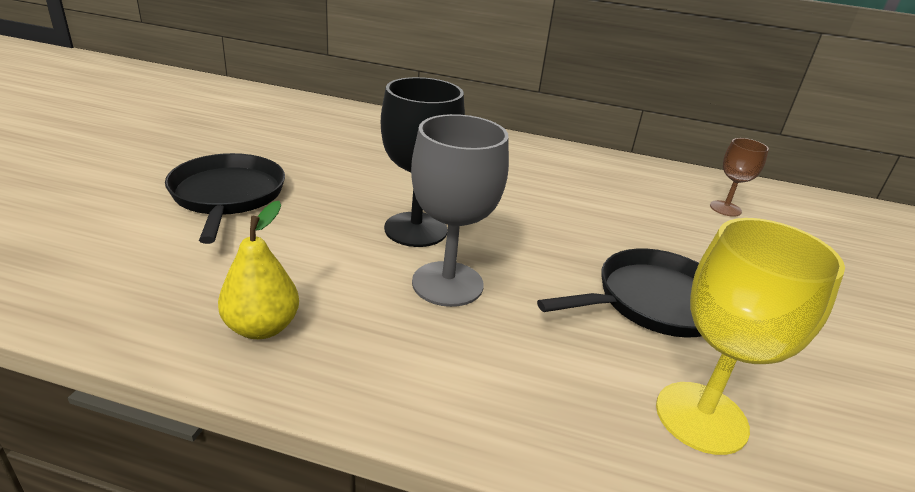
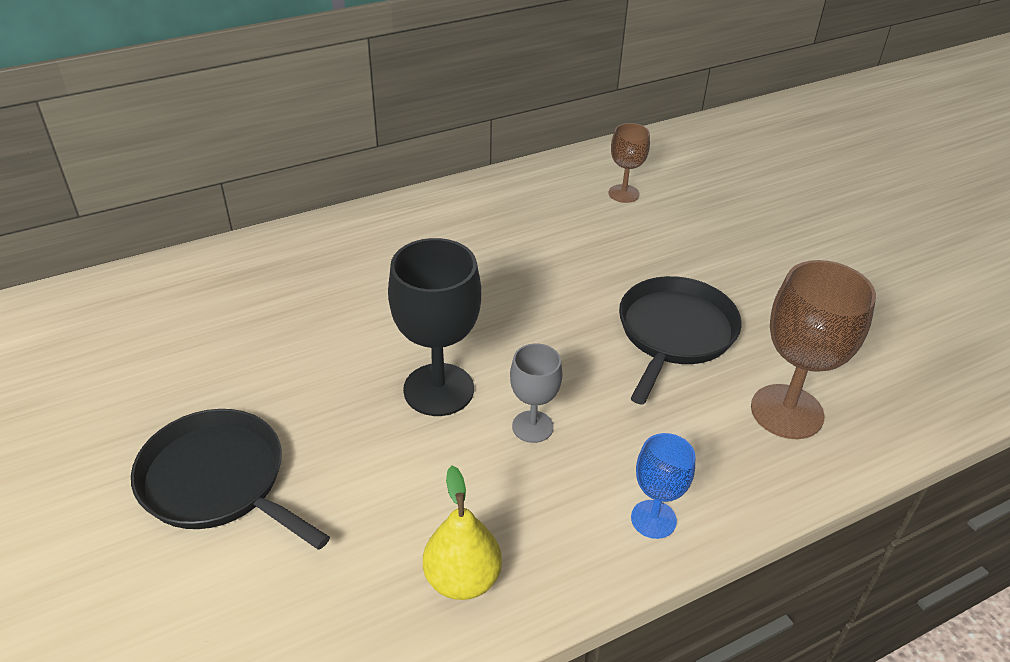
camera: 40 degrees left, 10 degrees up
grey goblet [411,114,509,307] -> grey goblet [510,343,563,443], size x0.57
yellow goblet [656,218,845,455] -> brown goblet [751,260,876,439]
none -> blue goblet [631,433,695,539]

